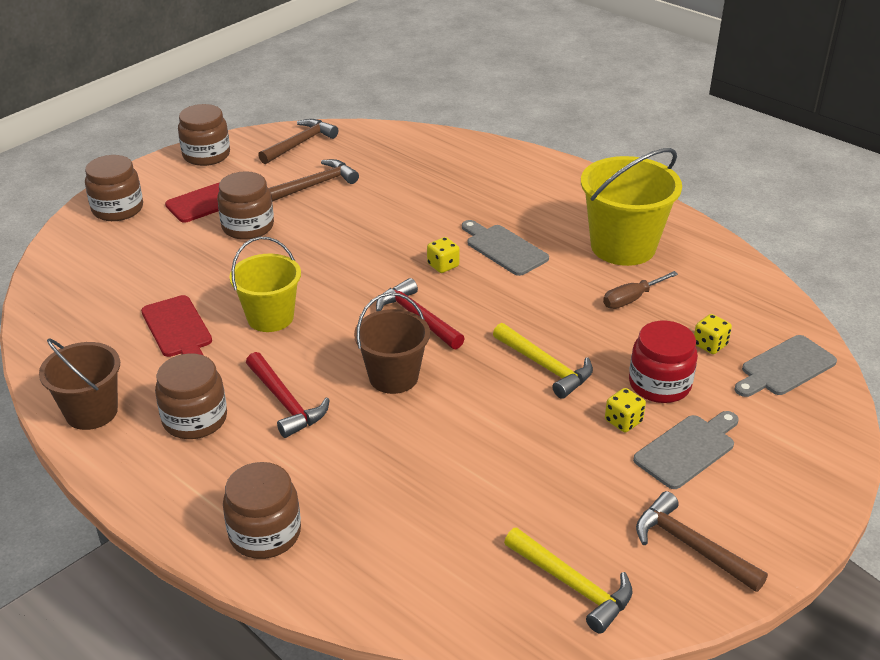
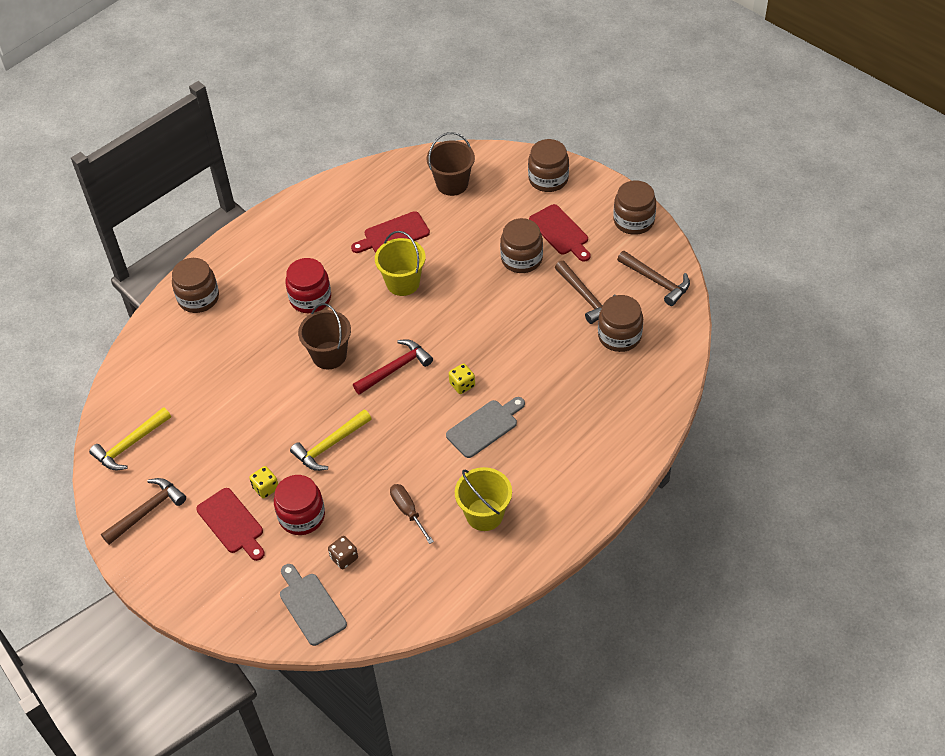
camera: 95 degrees right, 15 degrees up
brown bucket [39,338,120,430] -> brown bucket moved to [427,132,475,196]
brown jar [155,354,227,439] -> brown jar moved to [598,295,643,352]
red hammer [246,352,329,438] -> red jar [286,258,331,313]
yellow bucket [581,148,682,266] -> yellow bucket [455,467,512,531], size x0.66
grey cutting board [633,411,739,489] -> red cutting board [196,488,265,561]
yellow dice [694,314,732,354] -> brown dice [328,536,358,569]

